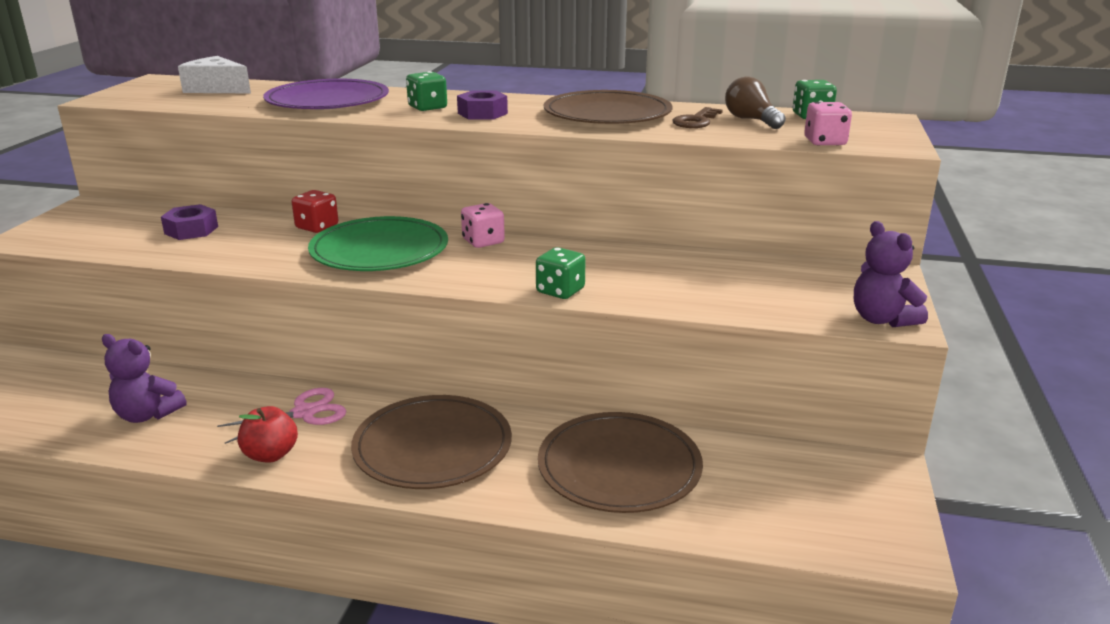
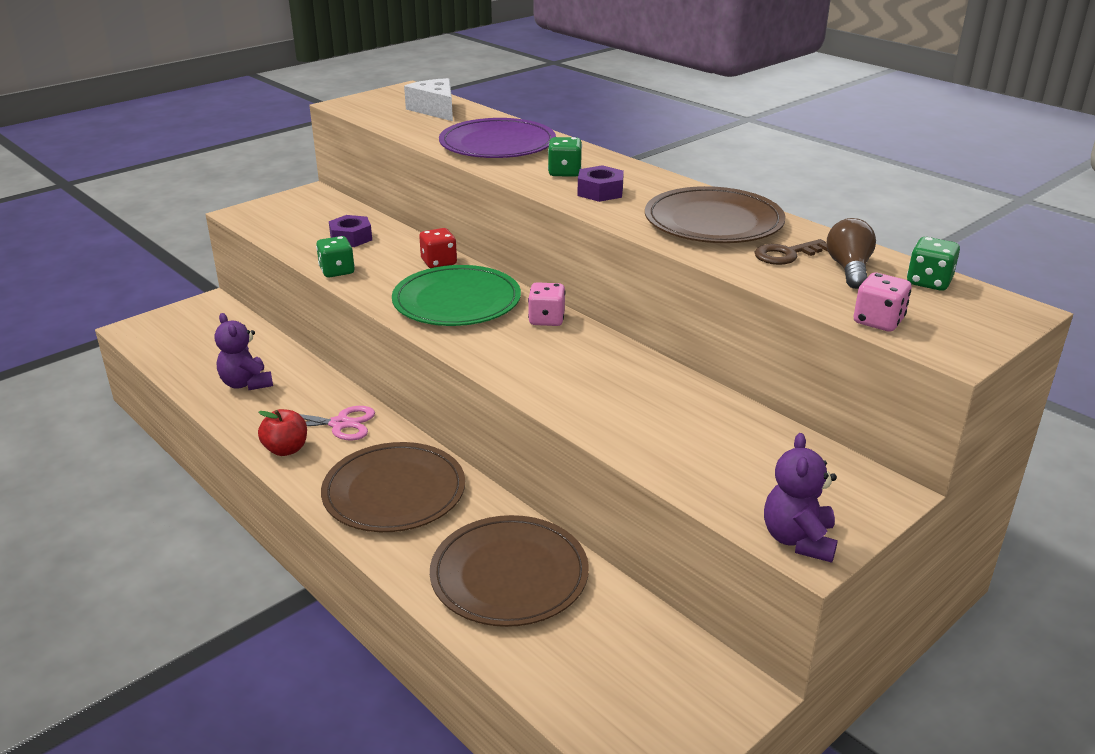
camera: 35 degrees right, 5 degrees up
green dice [536,247,586,299] -> green dice moved to [316,236,355,277]

